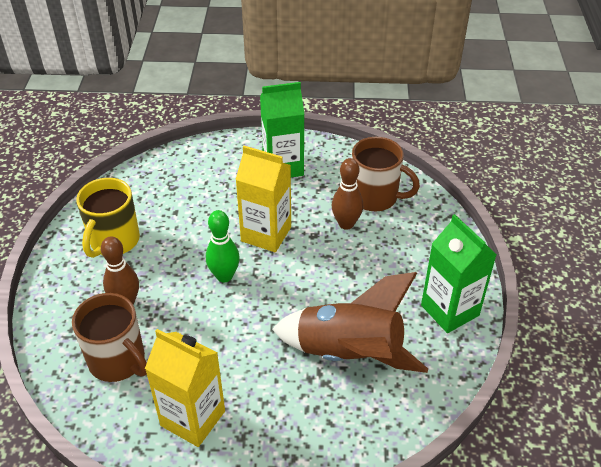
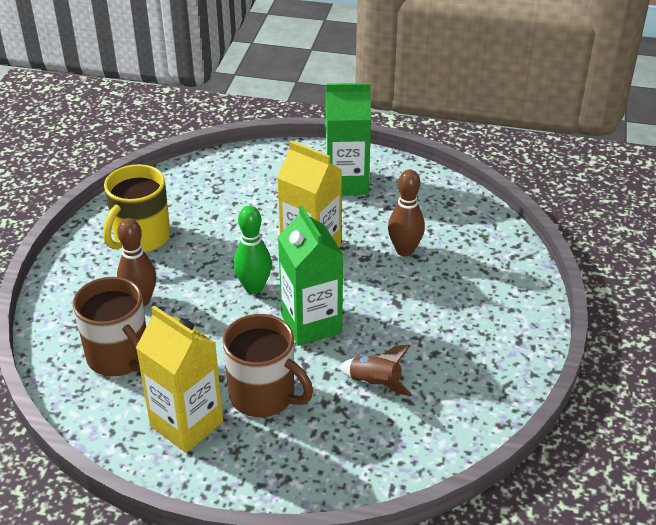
camera: 10 degrees right, 5 degrees down
brown rocket [272,272,428,373] -> brown rocket [339,345,412,396], size x0.44
brown mug [352,137,420,211] -> brown mug moved to [222,314,313,417]
green carton [421,214,497,333] -> green carton moved to [278,205,343,346]

